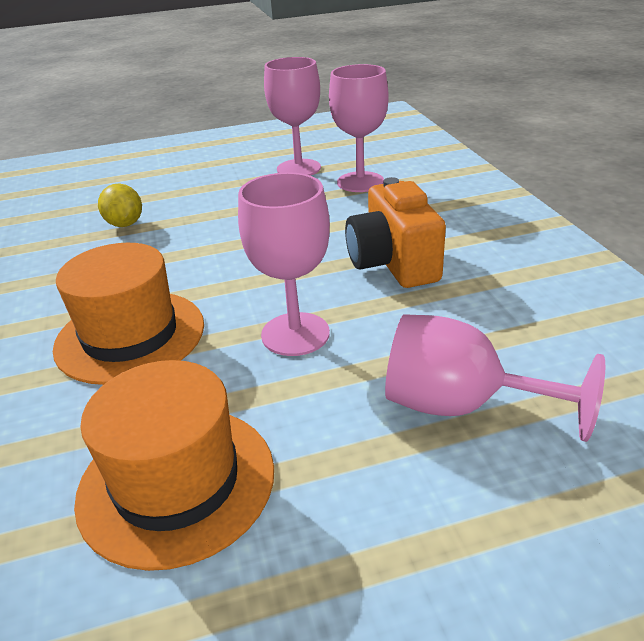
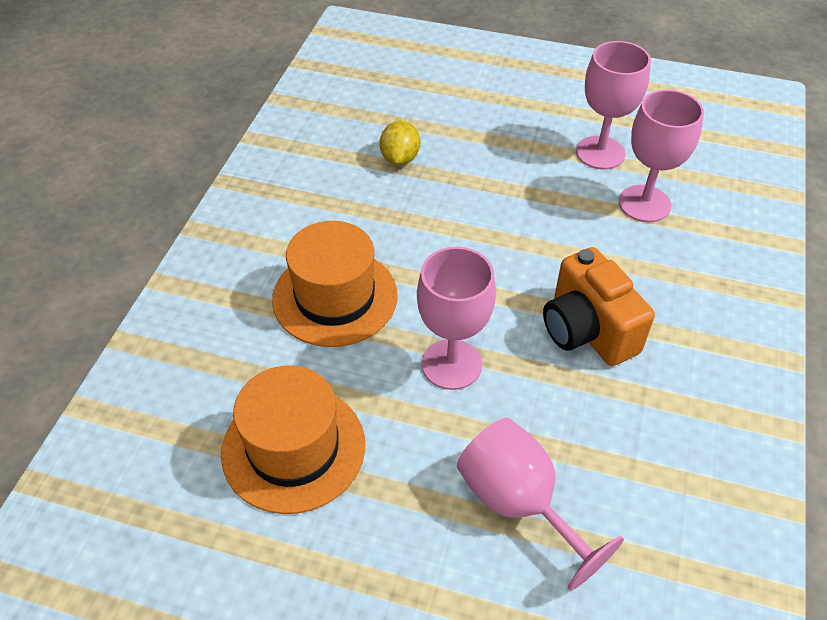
camera: 30 degrees right, 15 degrees up
orange camera [345,177,446,288] -> orange camera turned 45 degrees counterclockwise [543,247,655,366]

